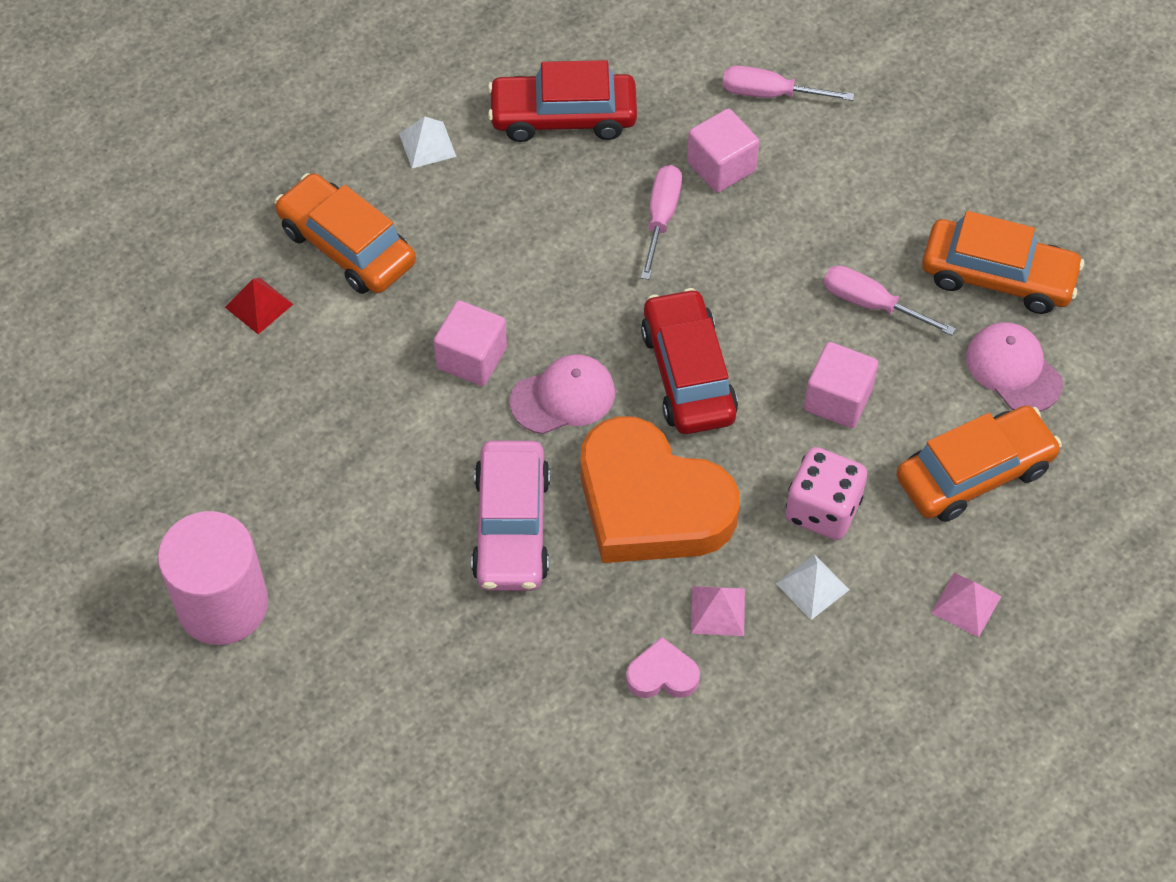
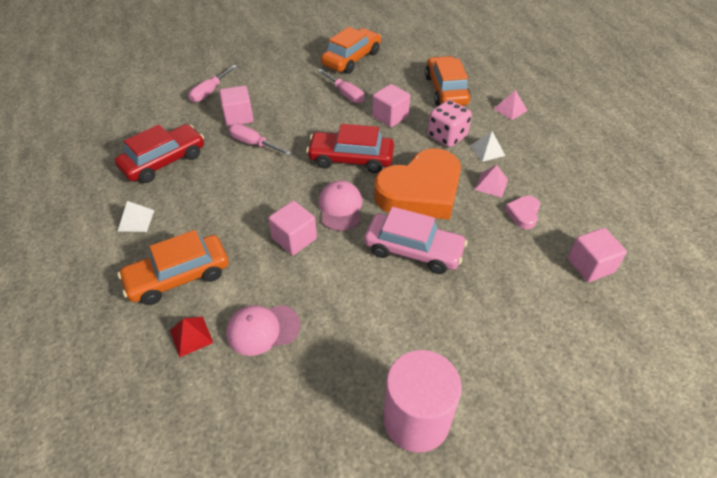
camera: 70 degrees left, 10 degrees down
red car [488,60,637,142] -> red car turned 150 degrees counterclockwise [115,124,204,183]
pink screwdriver [824,266,956,336] -> pink screwdriver turned 90 degrees counterclockwise [318,69,365,103]
pink cap [966,322,1063,412] -> pink cap moved to [226,305,300,356]
none -> pink cube [568,228,627,282]

